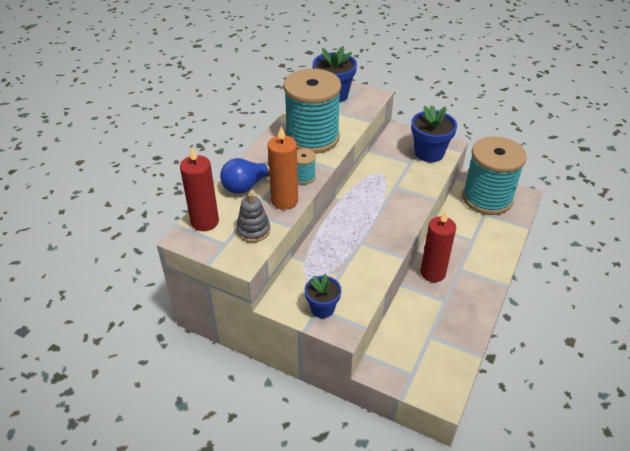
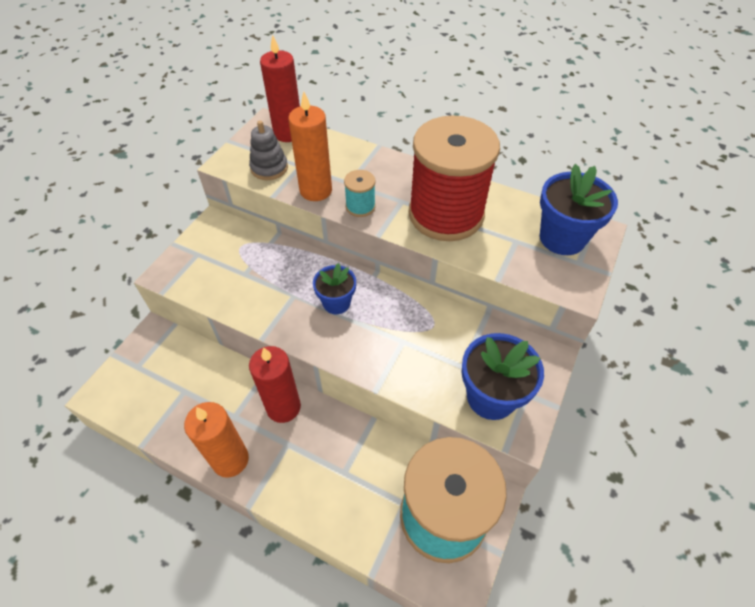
camera: 90 degrees right, 10 degrees up
blue light bulb [220,158,270,194] -> none
turquoise spool [283,69,341,154] -> red spool [408,115,500,241]
blue flower pot [305,274,341,318] -> blue flower pot moved to [313,263,356,314]
none -> orange candle [184,402,249,478]

